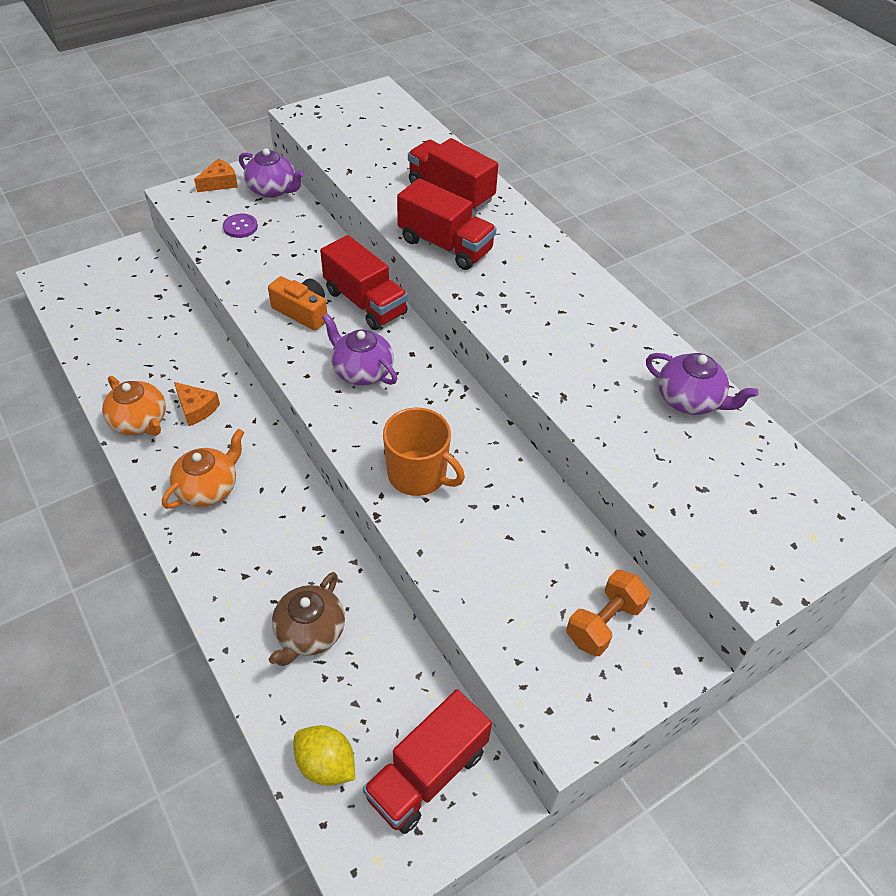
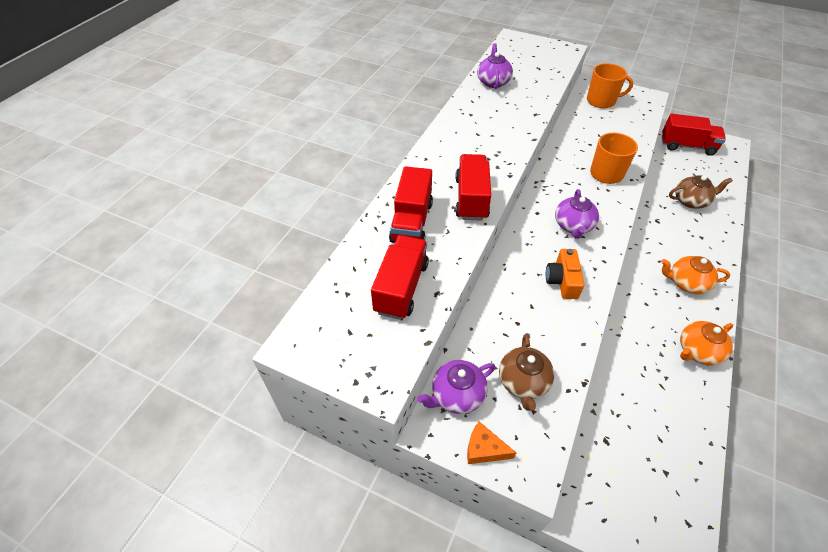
camera: 120 degrees left, 0 degrees up
orange teapot [102,376,166,436] -> orange teapot turned 135 degrees counterclockwise [680,321,733,365]
orange cheese [174,382,220,426] -> none
purple button [223,214,258,238] -> brown teapot [499,334,554,411]
purple teapot [239,148,304,198] -> purple teapot turned 120 degrees counterclockwise [417,360,495,414]
yellow lemon [294,725,355,786] -> none
red truck [320,235,408,330] -> red truck moved to [371,235,429,320]
orange dumbbell [566,570,650,656] -> orange mug [587,63,633,108]

